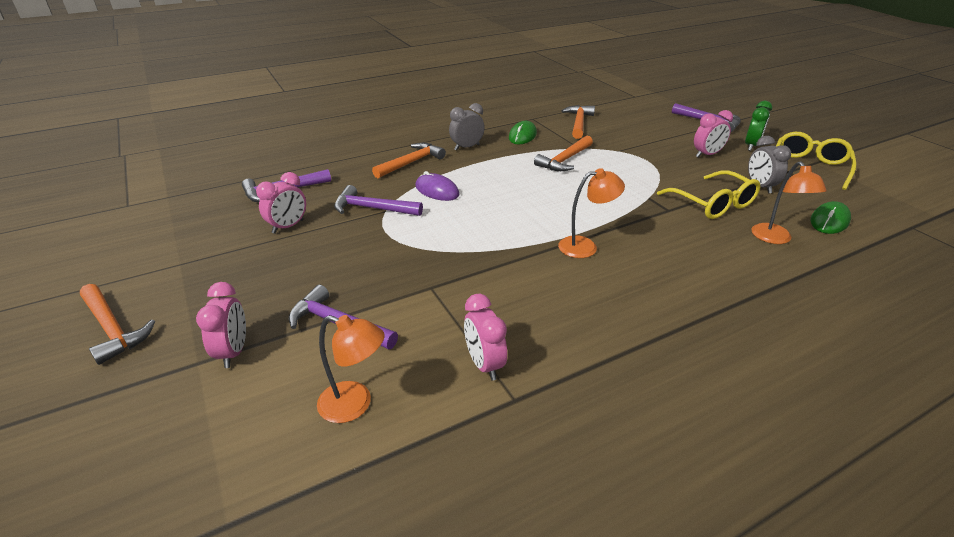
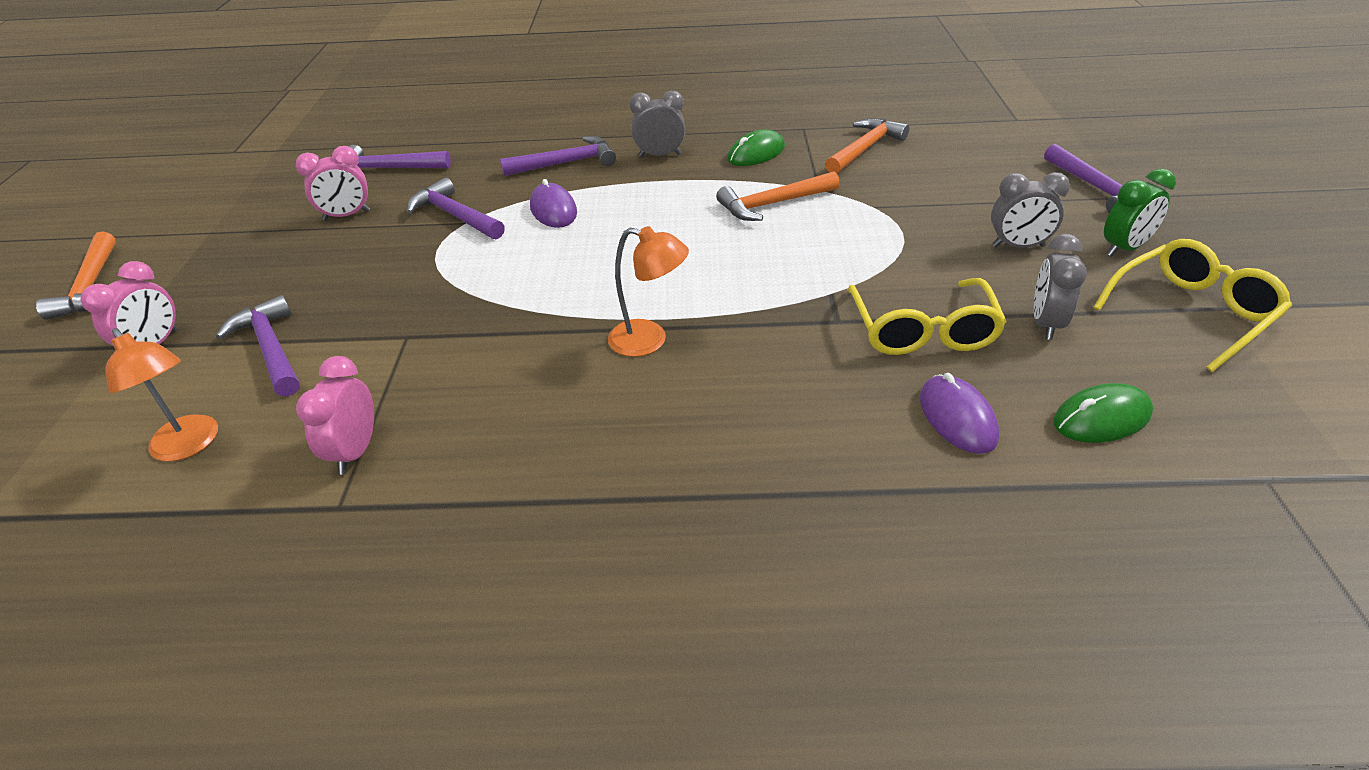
camera: 30 degrees right, 5 degrees up
orange hammer [372,143,446,178] -> purple hammer [500,136,616,176]
pink clock [694,110,733,157] -> grey clock [991,172,1070,248]
orange lamp [751,161,827,244] -> purple mouse [920,373,999,454]

